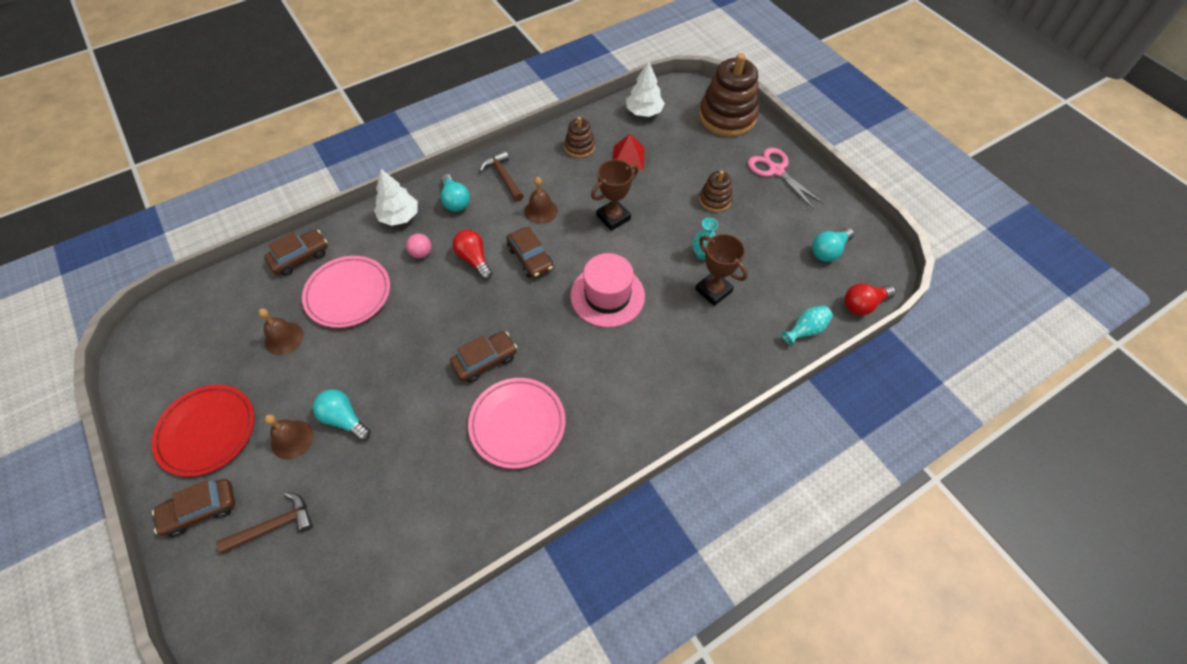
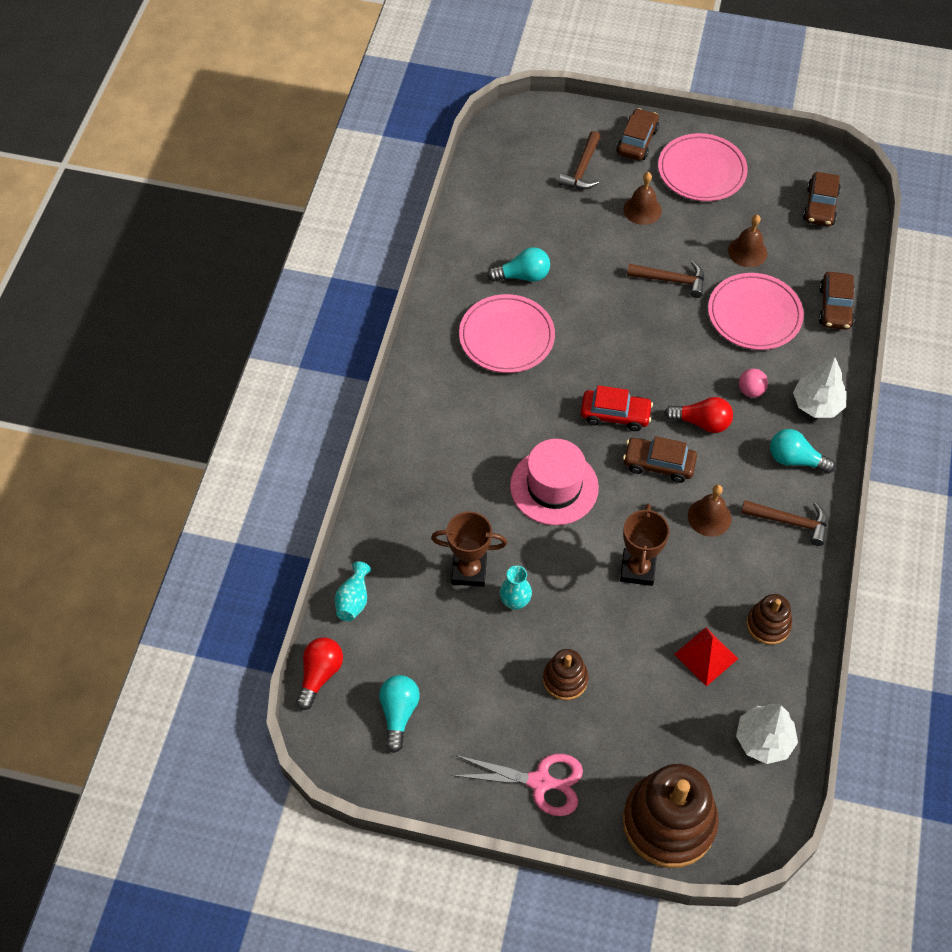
camera: 135 degrees right, 0 degrees up
red plate [151,385,255,477] -> pink plate [658,133,748,201]
turquoise light bulb [313,389,371,441] -> turquoise light bulb moved to [487,247,550,282]
brown car [450,331,517,383] -> brown car moved to [803,172,841,226]
none -> red car [581,385,653,431]
none -> brown hammer [627,261,704,298]

